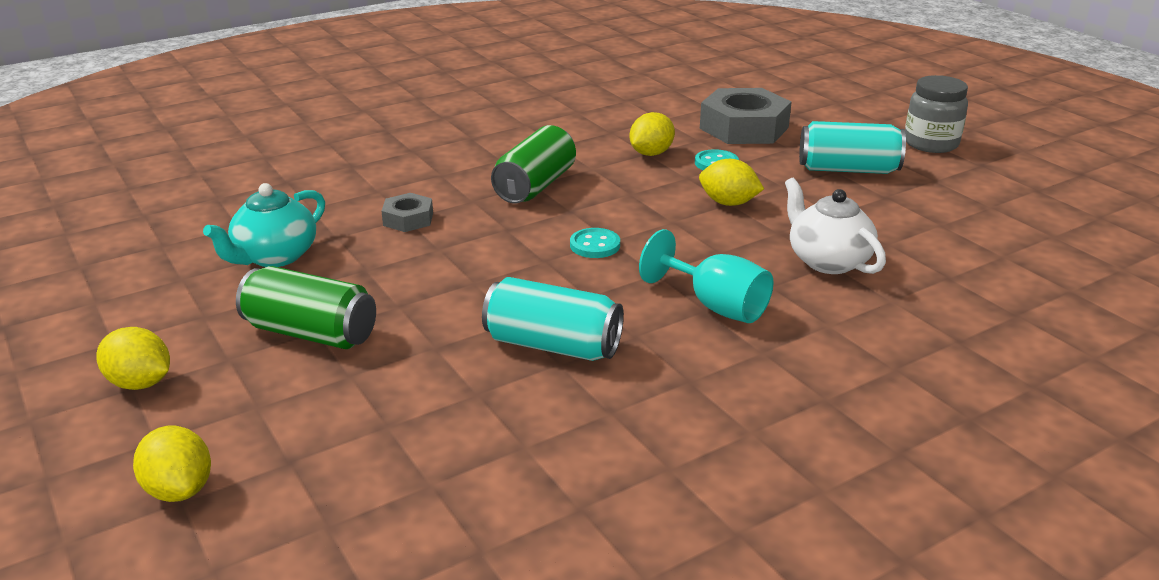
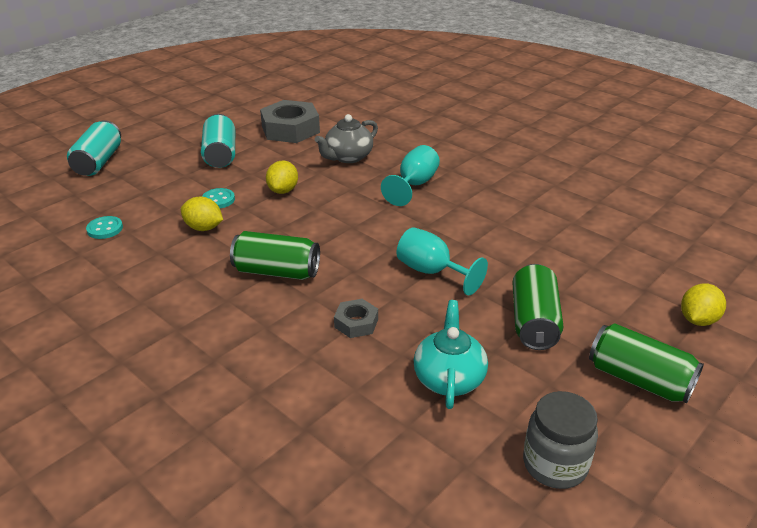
camera: 105 degrees left, 5 degrees up
yellow lemon [96,327,170,390] -> green can [589,323,704,403]
turquoise teapot [203,183,325,267] -> turquoise teapot turned 105 degrees counterclockwise [414,300,488,409]
turquoise can [482,277,624,361] -> turquoise can moved to [67,120,121,176]
turquoise button [570,228,620,258] -> turquoise button moved to [86,216,123,239]
grey nut [700,88,792,144] -> grey nut moved to [260,100,320,143]
white teapot [785,178,886,274] -> grey teapot [315,114,378,163]
grey jar [905,75,968,153] -> grey jar moved to [523,391,598,489]
none -> turquoise goblet [397,227,488,295]

